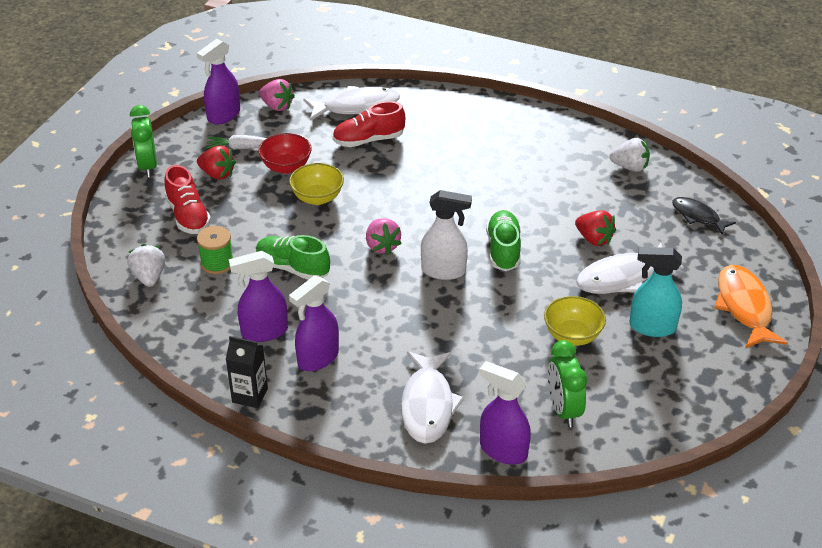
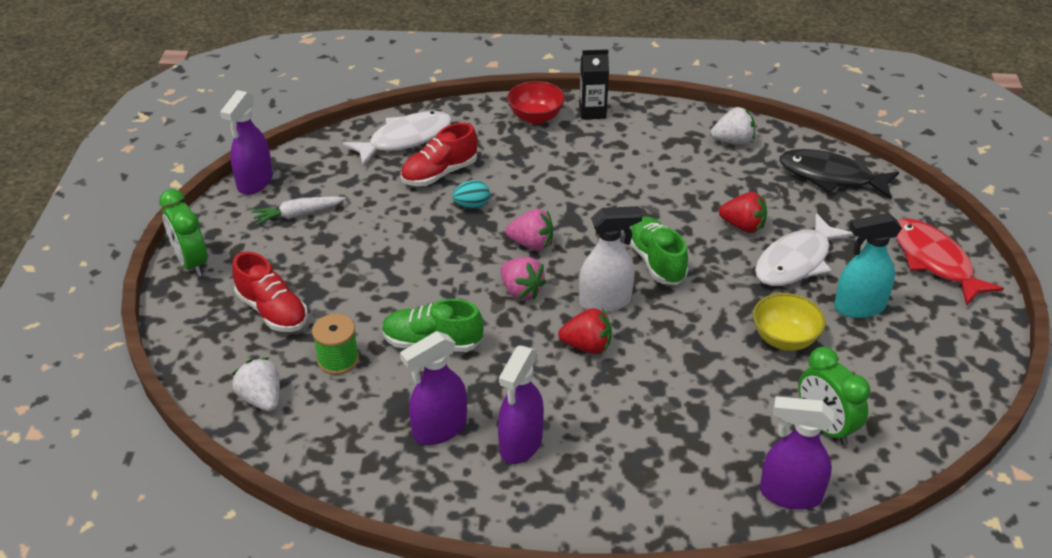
camera: 20 degrees left, 0 degrees up
red strawberry [197,146,236,180] -> red strawberry moved to [558,308,612,354]
black carton [226,336,268,408] -> black carton moved to [579,49,609,120]
red bowl [258,133,312,174] -> red bowl moved to [507,81,565,124]
pink strawberry [259,79,295,111] -> pink strawberry moved to [505,209,554,251]
yellow bowl [289,163,344,205] -> none
white fish [401,351,464,444] -> none
black fish [672,197,736,235] -> black fish [780,149,899,199], size x1.60
orange fish [714,265,788,349] -> red fish [896,218,1004,306]
none -> turquoise egg [452,180,490,209]

